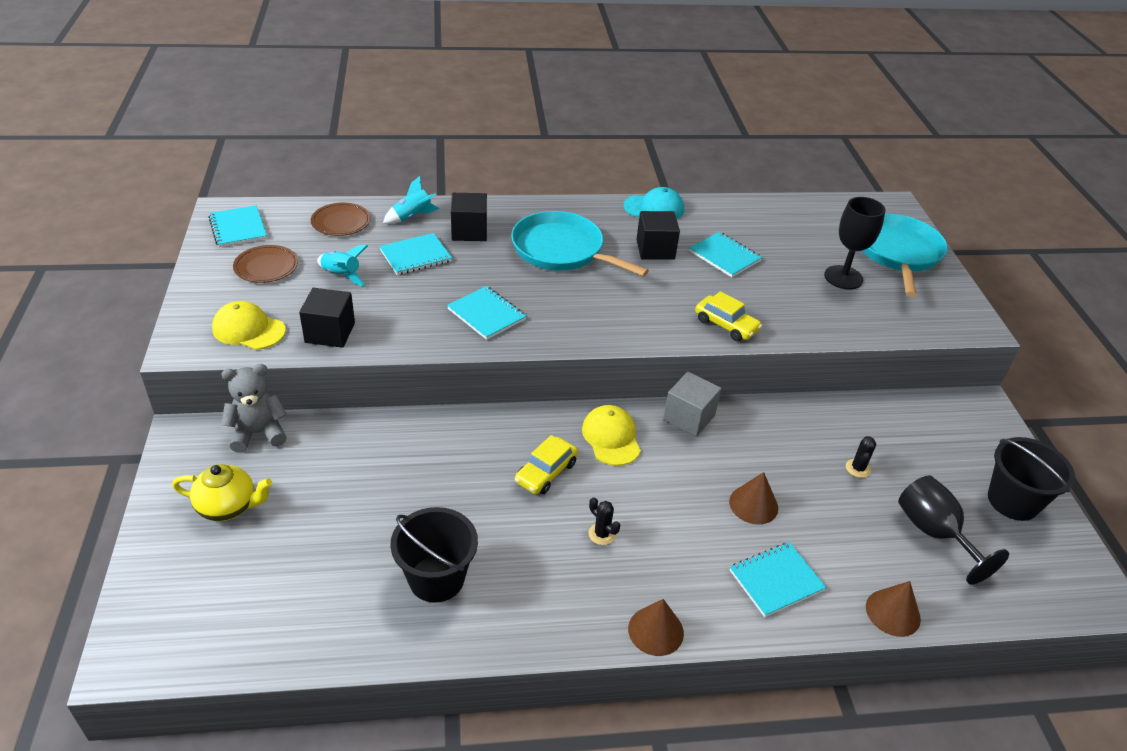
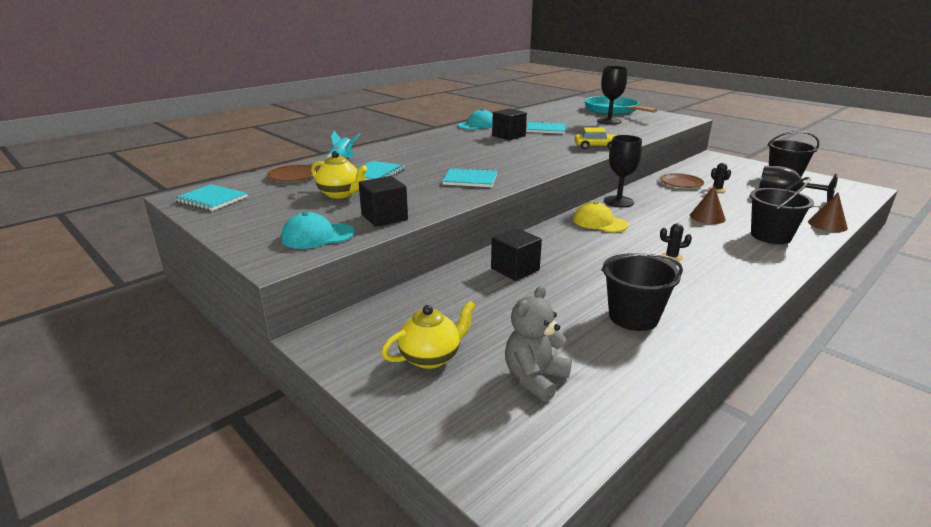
camera: 35 degrees left, 15 degrees down
yellow cap [212,301,286,350] -> turquoise cap [281,212,355,249]
grey teddy bear [221,364,287,453] -> grey teddy bear moved to [505,285,572,402]
brown plate [233,245,298,283] -> brown plate moved to [659,173,704,188]
turquoise rocket [317,245,368,286] -> yellow teapot [311,151,367,199]
black cube [451,193,487,241] -> black cube moved to [491,228,542,281]
turquoise pan [511,211,649,277] -> none
yellow car [515,435,578,494] -> none
brown cone [628,599,684,656] -> none
grey cube [663,372,722,437] -> black goblet [604,135,642,208]
turquoise notebook [730,542,827,617] -> black bucket [750,177,814,244]

